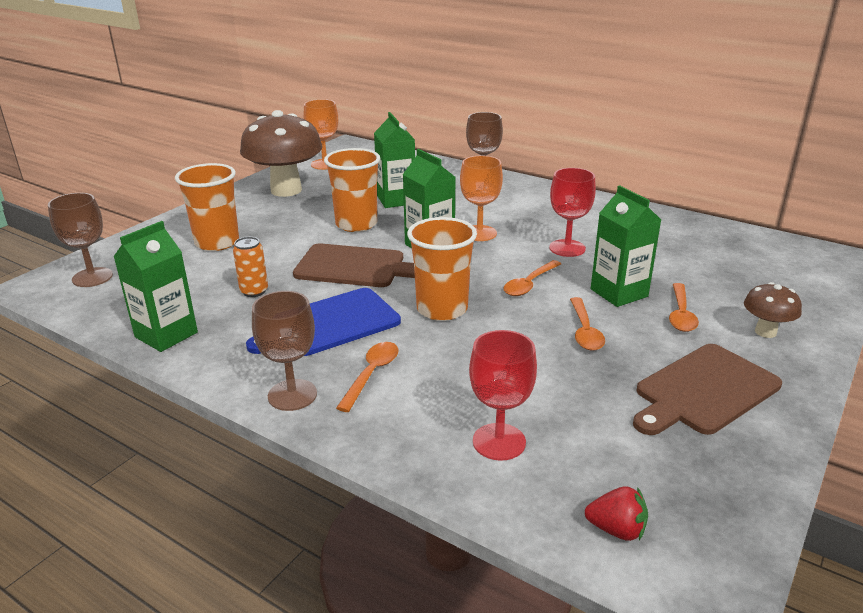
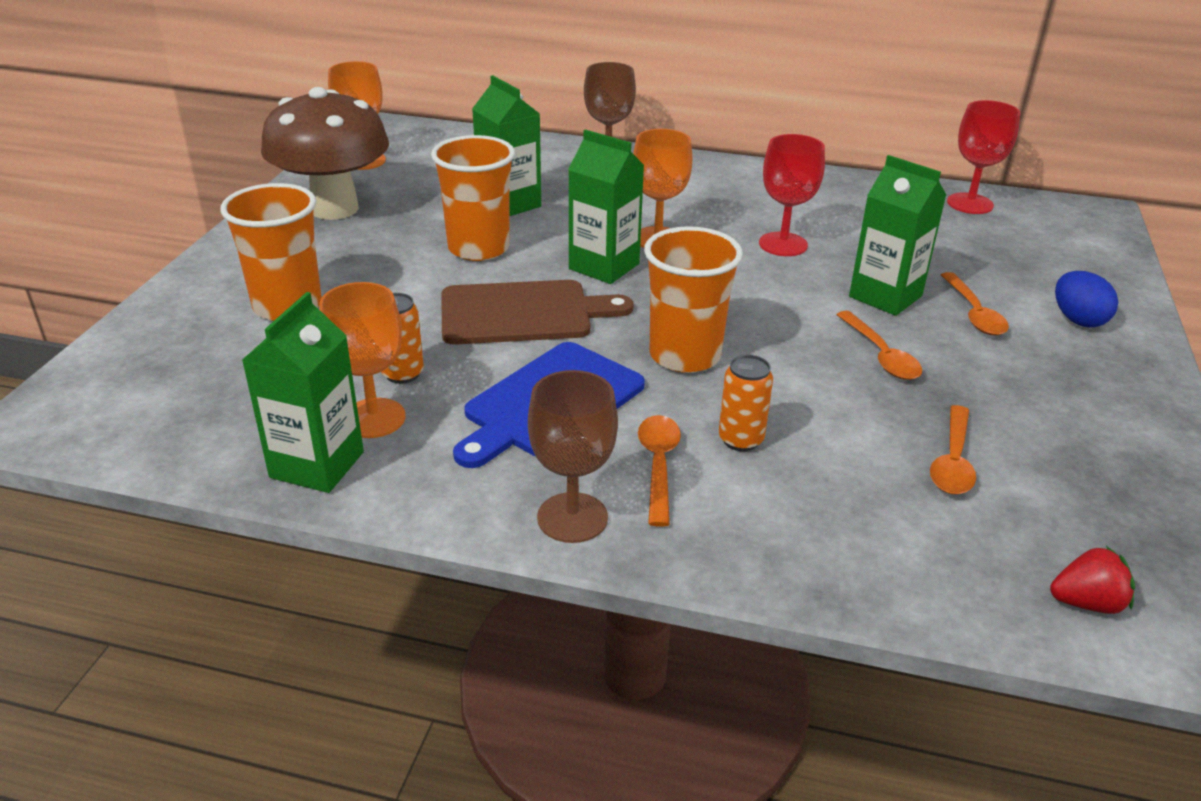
camera: 20 degrees left, 5 degrees up
brown goblet [48,193,113,287] -> none
red goblet [469,330,537,461] -> red goblet moved to [947,100,1020,214]
orange spoon [504,260,561,296] -> orange spoon moved to [930,405,976,495]
brown cutting board [633,344,782,435] -> none
brown mushroom [744,282,802,338] -> blue egg [1055,271,1118,328]
none -> orange goblet [319,282,406,438]
none -> orange can [719,355,773,451]

